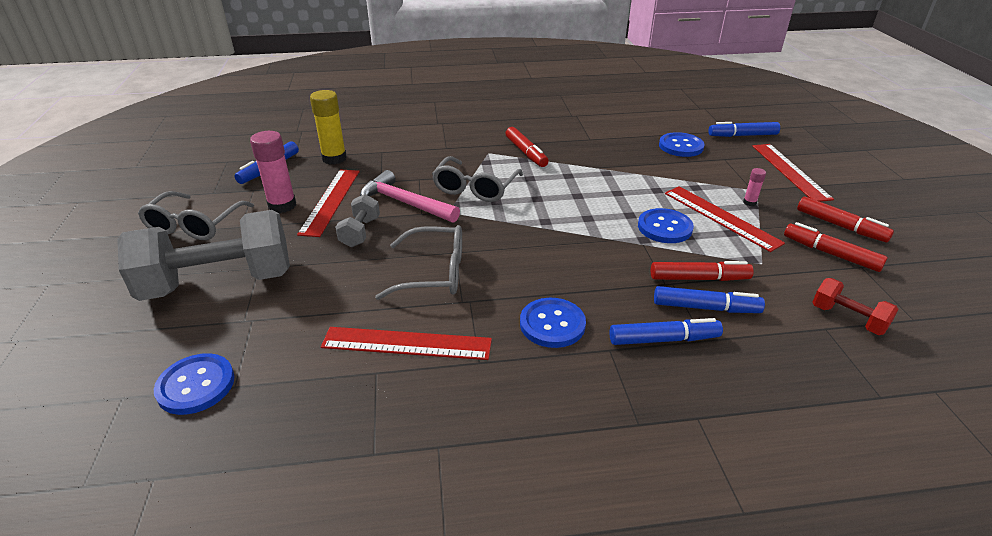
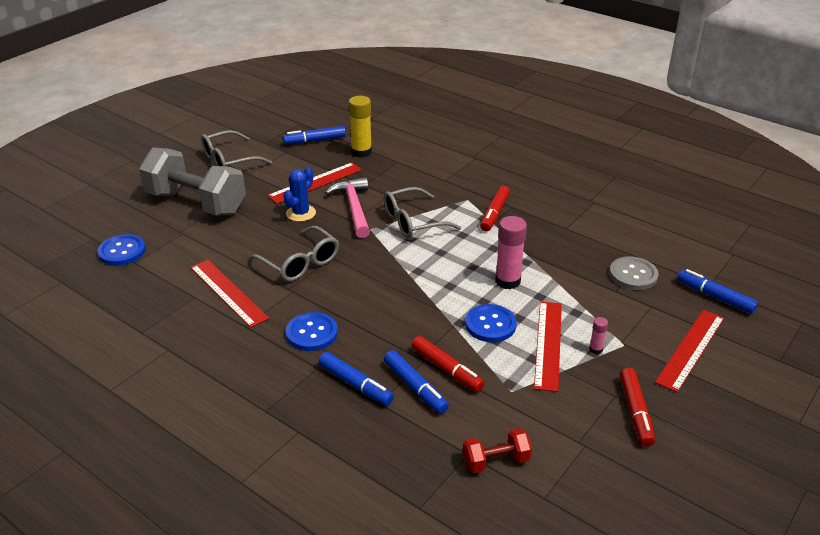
camera: 45 degrees right, 0 degrees up
pink glue stick [250,131,296,213] -> pink glue stick moved to [495,216,527,289]
grey dumbbell [335,194,380,247] -> blue cactus [283,167,316,222]
blue button [659,132,705,157] -> grey button [609,257,658,290]
red marker [784,222,887,272] -> none
red dumbbell [813,278,899,335] -> red dumbbell turned 75 degrees clockwise [463,428,532,473]

